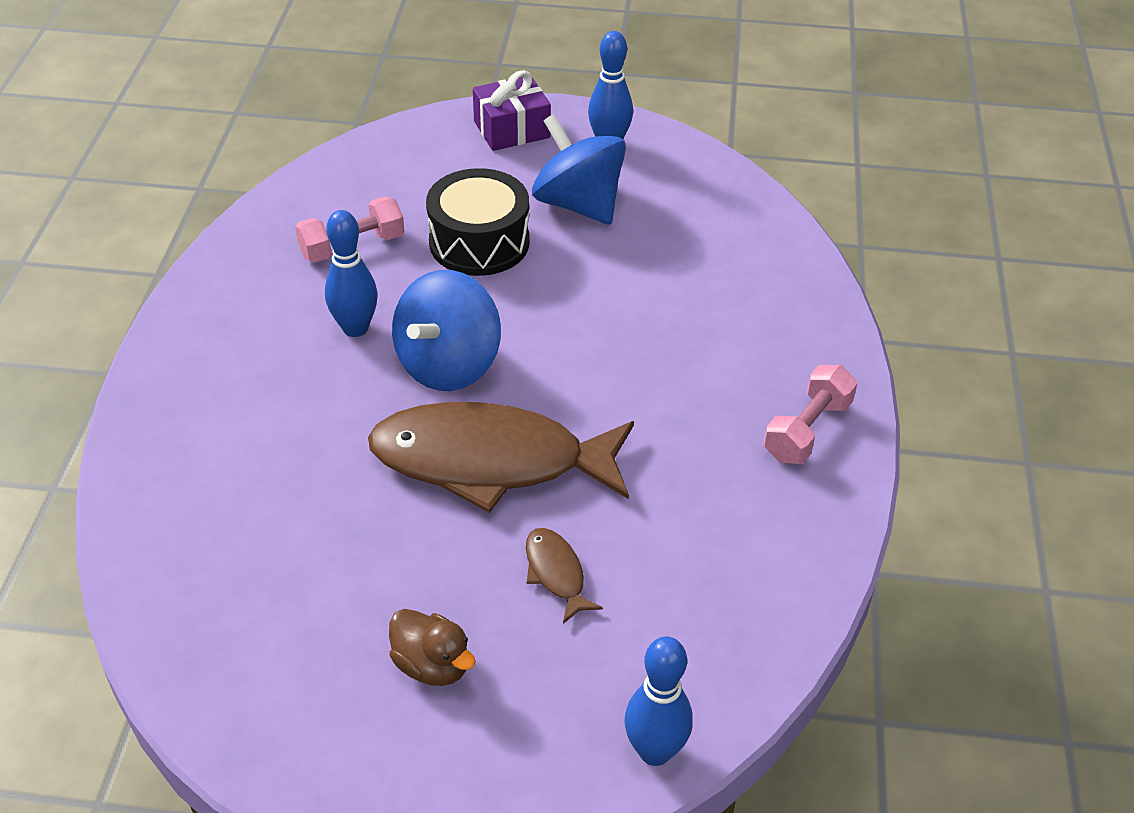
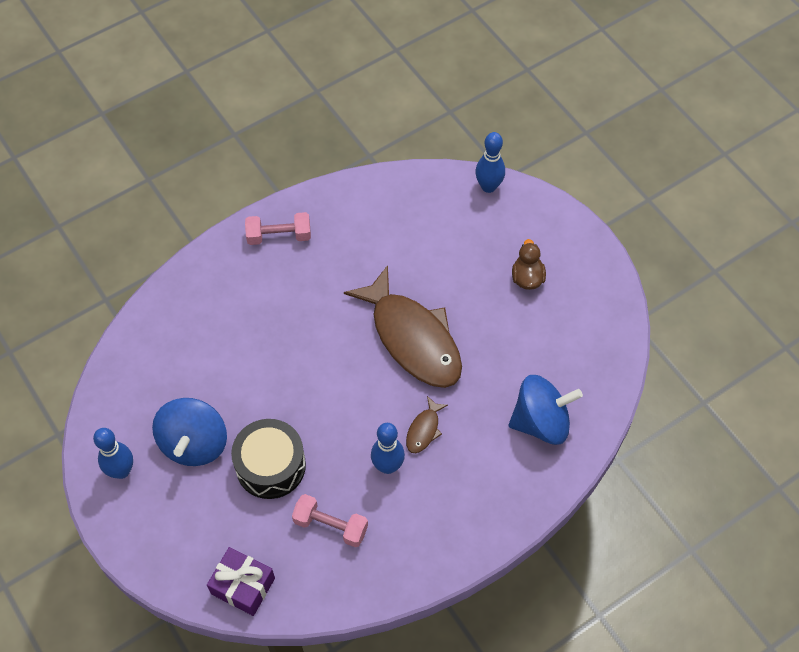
camera: 130 degrees left, 15 degrees up
blue spinning top [392,270,501,391] -> blue spinning top moved to [509,375,583,445]
purple gift [473,70,551,151] -> purple gift moved to [207,547,275,616]
brown fish [526,528,603,624] -> brown fish moved to [406,396,448,453]

